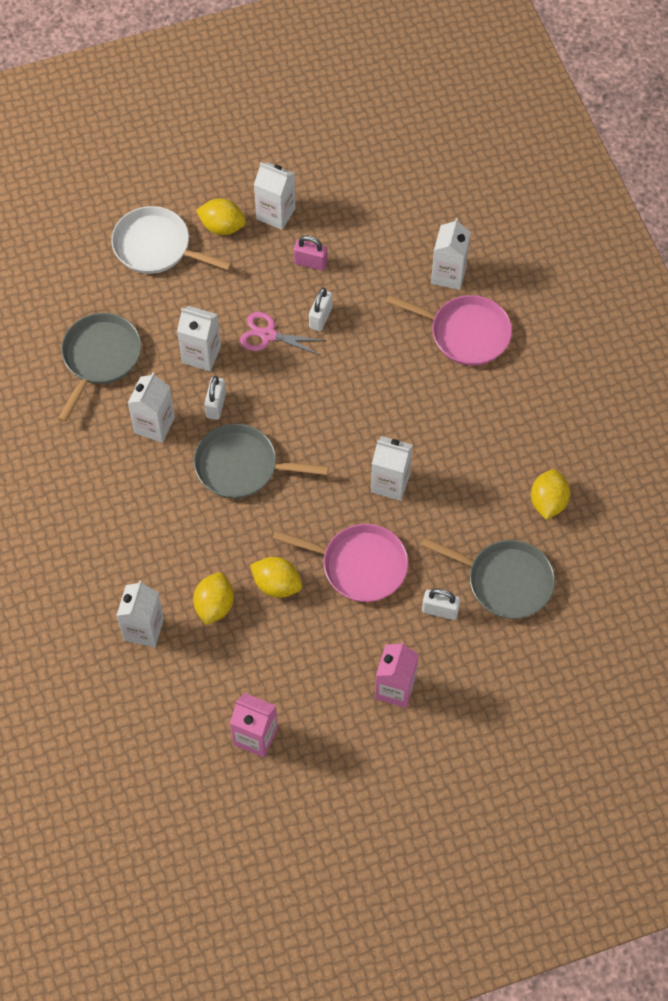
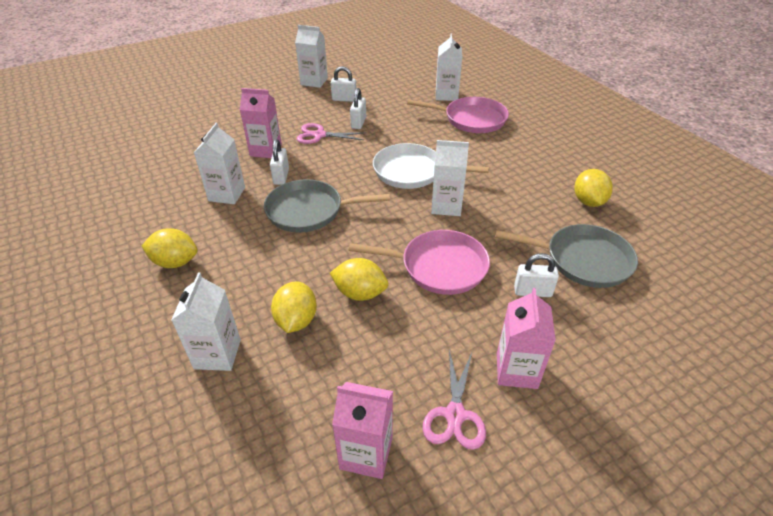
camera: 10 degrees left, 20 degrees down
grey pan [58,313,141,422] -> none
white pan [111,206,232,274] -> white pan moved to [373,143,489,189]
white carton [177,306,221,371] -> pink carton [240,88,282,158]
yellow lemon [196,198,246,235] -> yellow lemon moved to [142,228,198,268]
pink padlock [294,235,328,271] -> white padlock [331,66,357,102]
none -> pink scissors [422,349,486,450]

